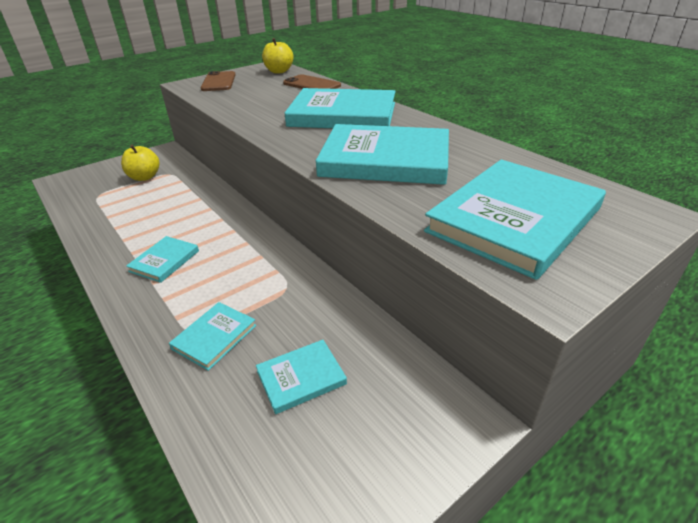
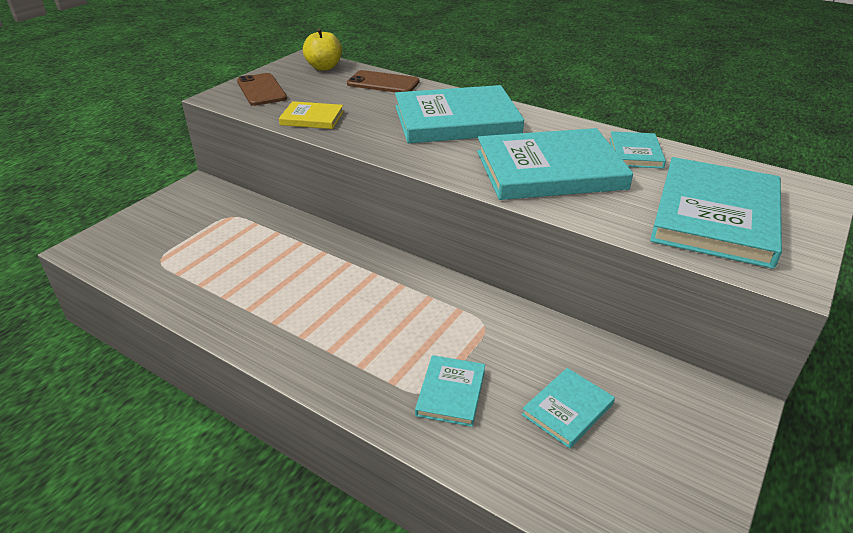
camera: 20 degrees left, 0 degrees up
yellow apple [121,145,160,181] -> none
turquoise book [126,236,199,283] -> turquoise book moved to [609,131,666,169]
none -> yellow book [279,101,344,129]

